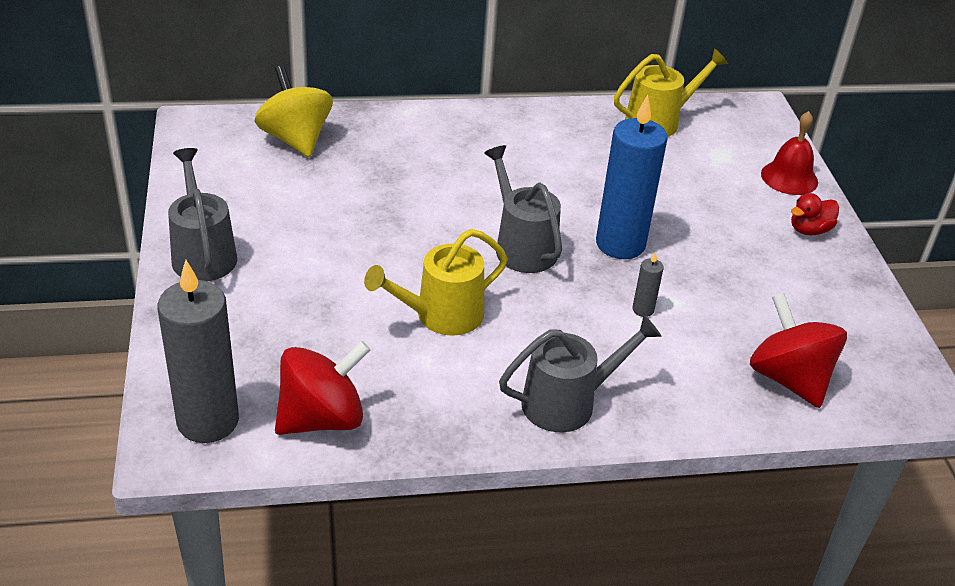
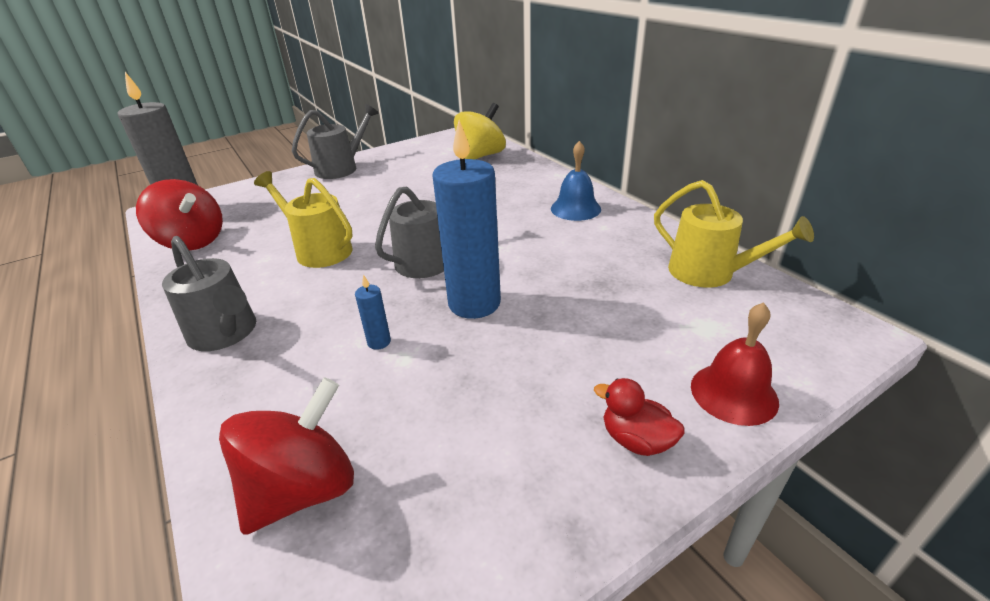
camera: 70 degrees right, 5 degrees down
grey candle [632,251,664,317] -> blue candle [355,274,391,350]
none -> blue bell [551,141,601,221]

